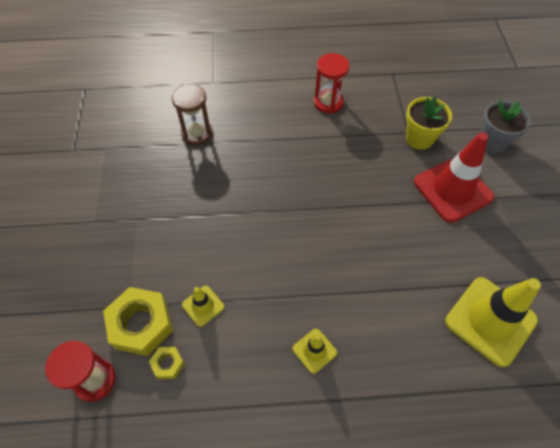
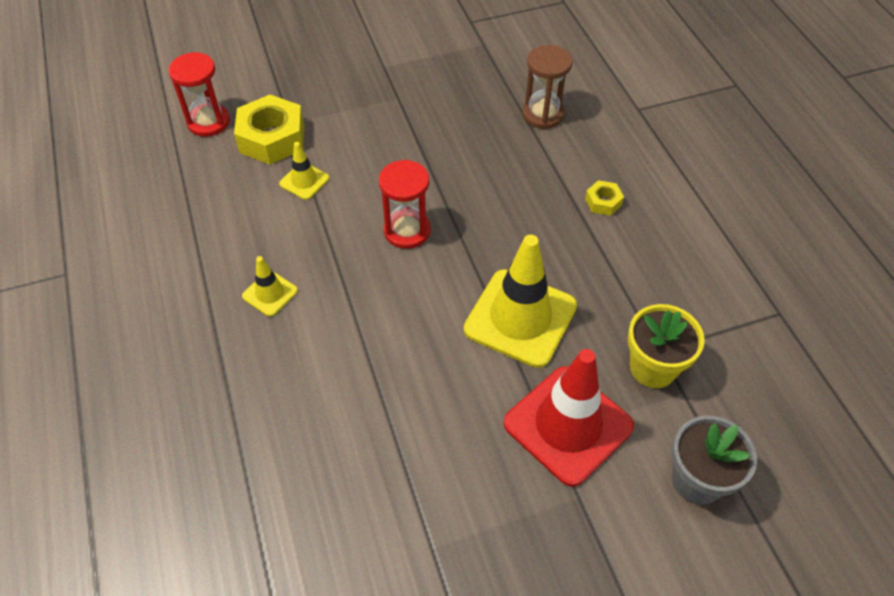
camera: 75 degrees right, 5 degrees down
yellow nut [149,347,184,379] -> yellow nut moved to [585,180,624,216]
red hourglass [314,53,350,113] -> red hourglass moved to [379,160,431,249]
yellow traffic cone [445,277,541,367] -> yellow traffic cone moved to [464,235,577,368]

